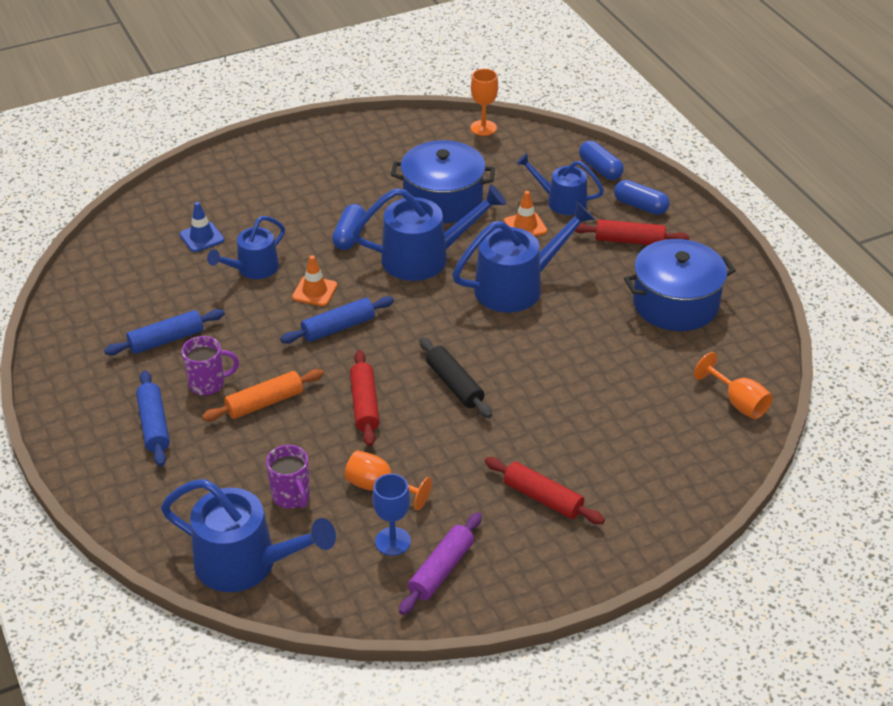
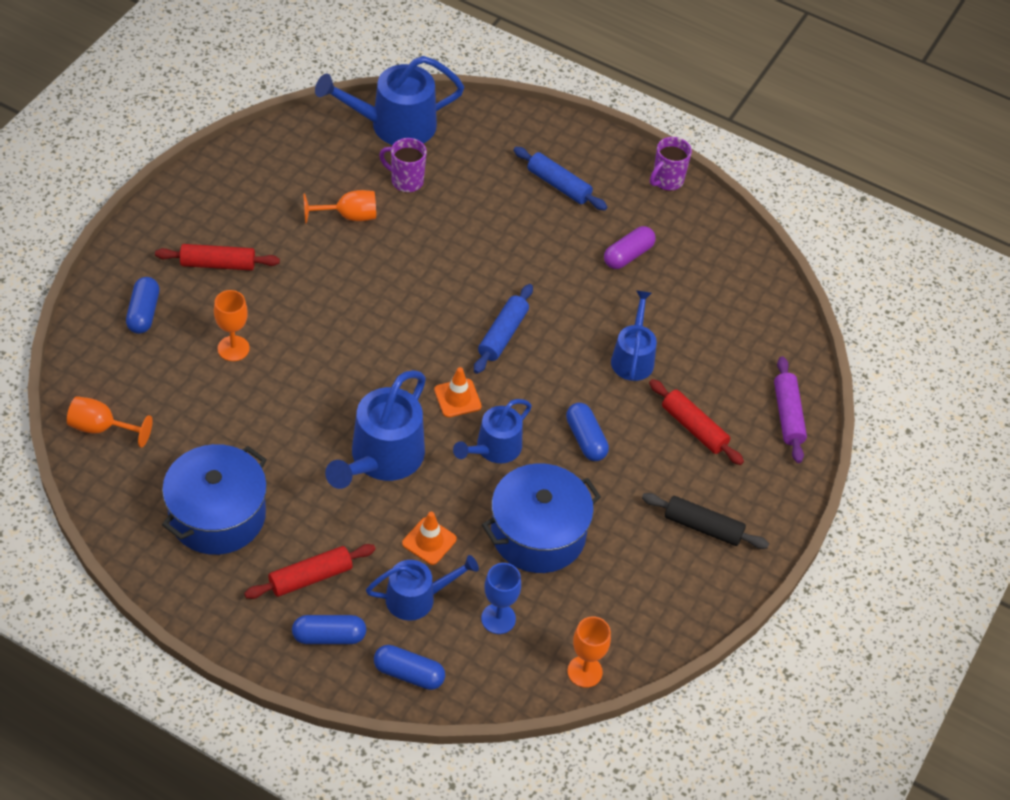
camera: 140 degrees right, 10 degrees up
blue rolling pin [104,309,225,355] -> purple capsule [604,226,656,269]
blue traffic cone [180,202,224,252] -> none
purple mug [182,336,239,396] -> purple mug moved to [650,137,692,191]
orange rolling pin [202,369,324,421] -> none
orange traffic cone [292,255,337,306] -> orange traffic cone moved to [434,367,482,417]
red rolling pin [350,350,380,446] -> red rolling pin moved to [649,379,744,465]
blue watering can [353,185,506,281] -> blue watering can [453,399,532,463], size x0.62
blue goblet [372,474,411,556] -> blue goblet moved to [481,563,521,634]
purple rolling pin [399,512,482,615] -> purple rolling pin moved to [774,357,807,463]
black rolling pin [419,337,492,418] -> black rolling pin moved to [642,493,769,549]
none -> blue capsule [126,277,159,334]
none -> orange goblet [214,290,250,361]

